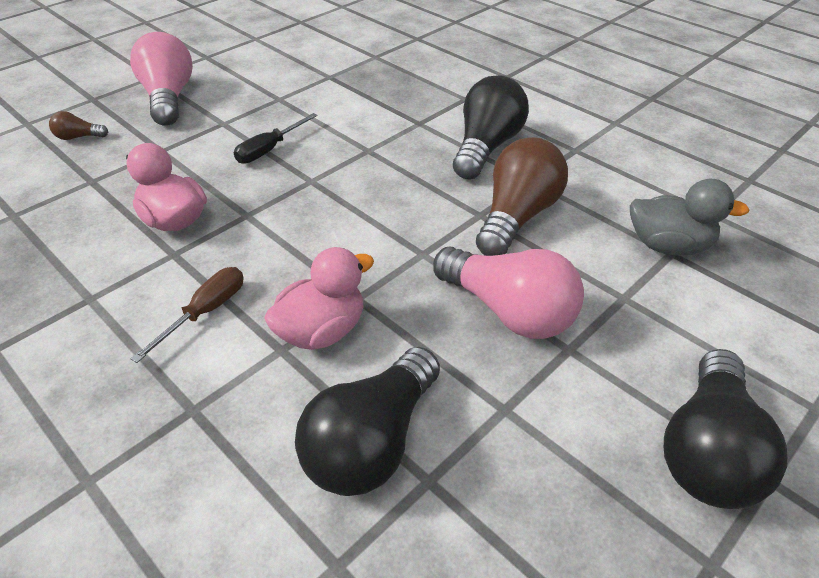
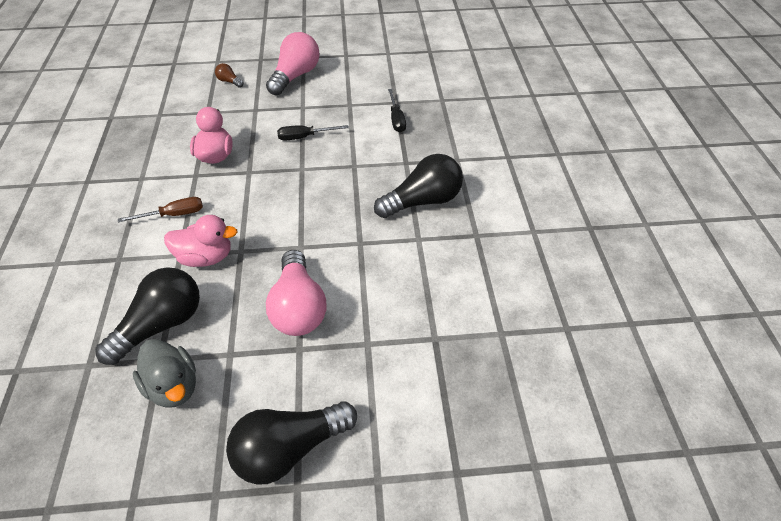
camera: 40 degrees right, 5 degrees up
black light bulb [295,347,440,496] -> black light bulb turned 150 degrees clockwise [95,267,200,365]
brown light bulb [476,137,568,256] -> none
grey duck [630,179,749,256] -> grey duck moved to [133,339,196,408]
none -> black screwdriver [388,89,406,132]

